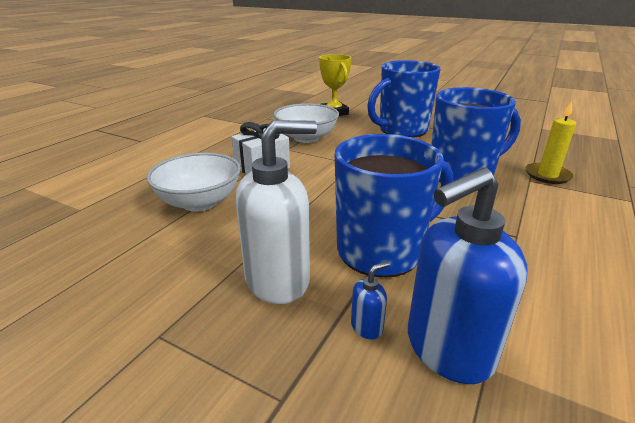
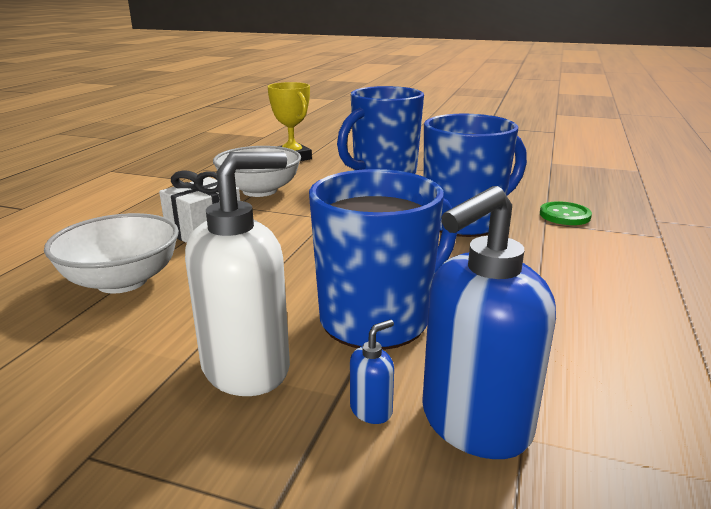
camera: 10 degrees left, 5 degrees down
yellow candle [526,101,576,184] -> green button [540,201,592,225]

